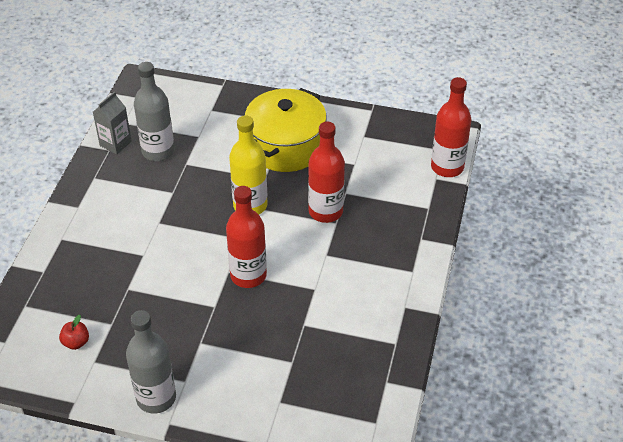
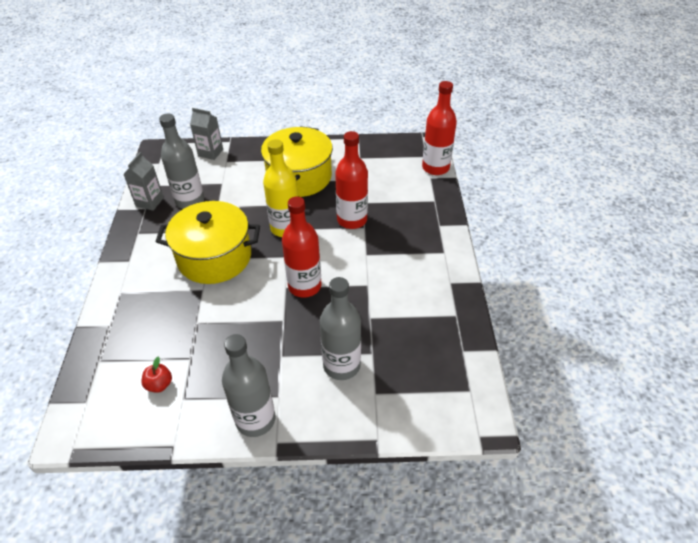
camera: 15 degrees left, 0 degrees up
none -> yellow pot [156,201,260,284]
none -> grey carton [190,108,223,160]
none -> grey bottle [320,277,361,380]

